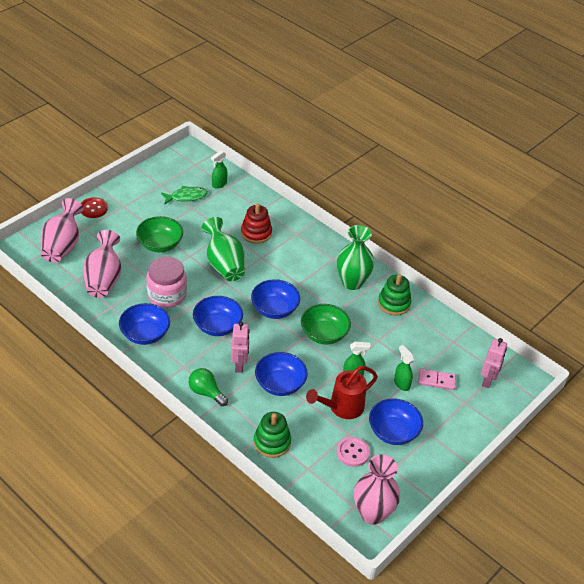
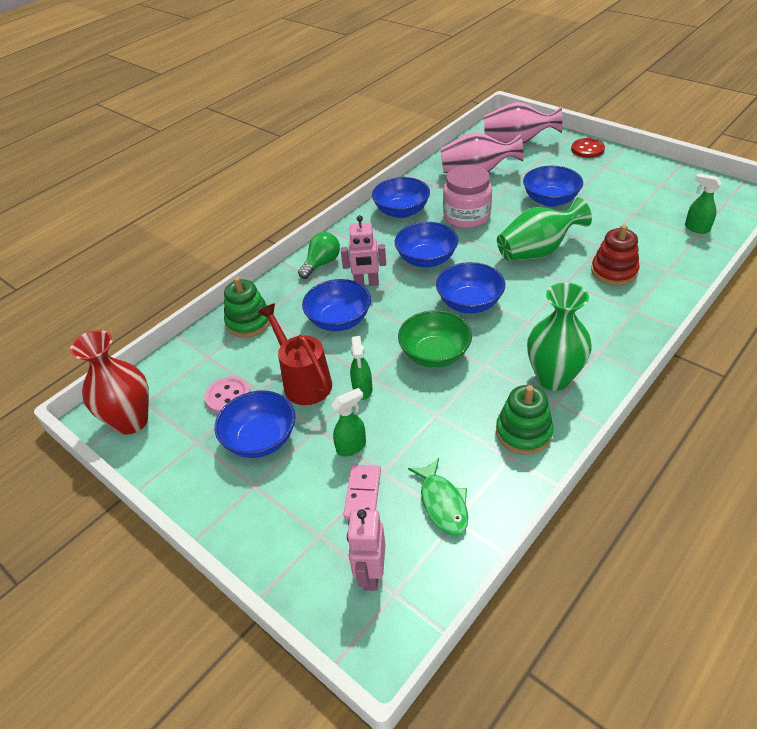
camera: 95 degrees right, 0 degrees up
green bowl [136,216,183,252] -> blue bowl [523,166,583,207]
green fish [161,186,208,204] -> green fish moved to [408,458,468,535]
pink vase [354,454,400,525] -> red vase [70,330,149,435]
pink robot [481,338,507,388] -> pink robot turned 75 degrees clockwise [347,509,385,591]

